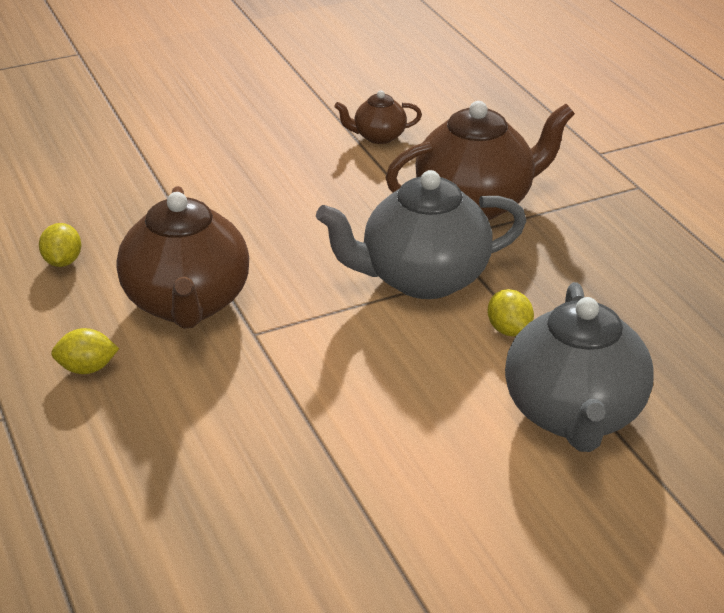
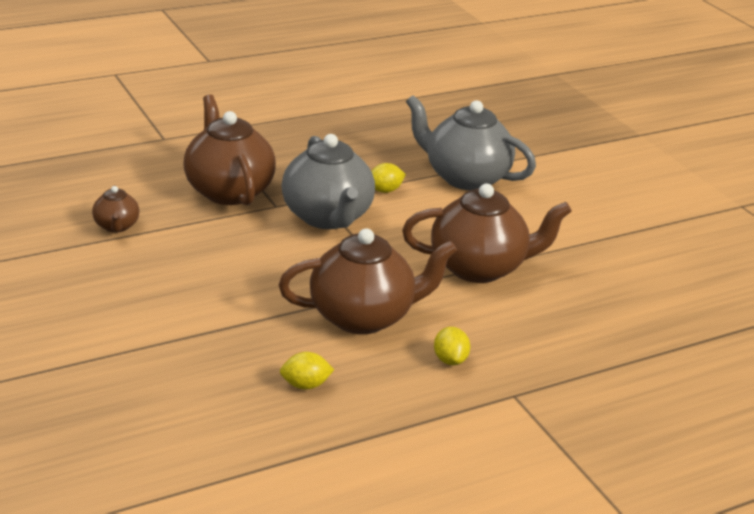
camera: 95 degrees left, 5 degrees down
grey teapot [505,282,654,452] -> grey teapot turned 150 degrees counterclockwise [406,95,536,190]
none -> brown teapot [402,183,572,283]

